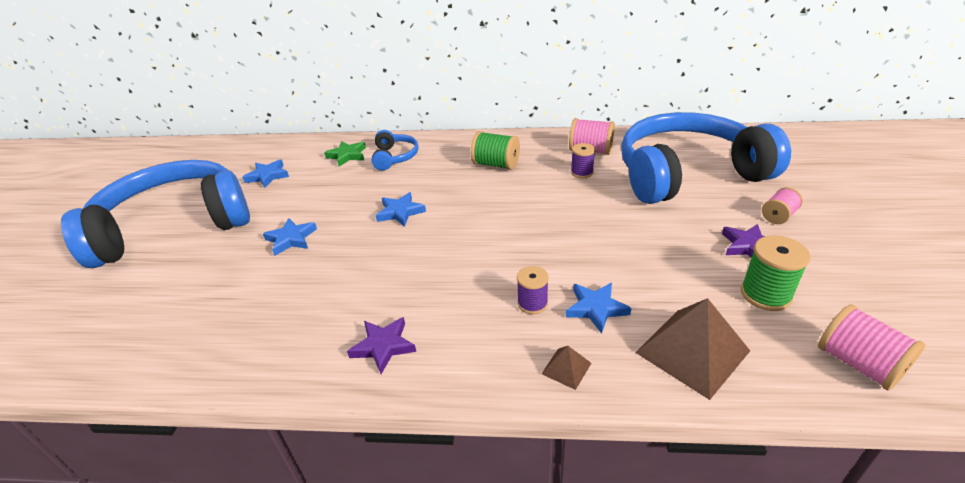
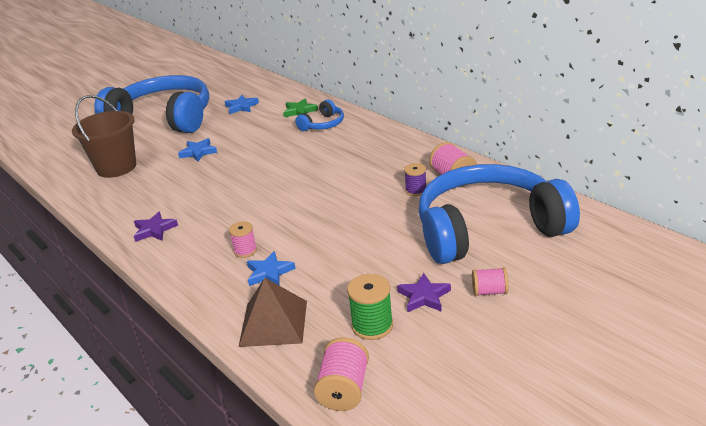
camera: 45 degrees right, 5 degrees down
blue star [376,192,426,227] -> none
green spool [471,131,520,170] -> none
purple spool [517,266,549,314] -> pink spool [229,221,257,258]
brown pyramid [541,346,591,390] -> none
blue headphones [621,112,791,204] -> blue headphones turned 45 degrees counterclockwise [419,164,580,264]
none -> brown bucket [72,95,136,178]

